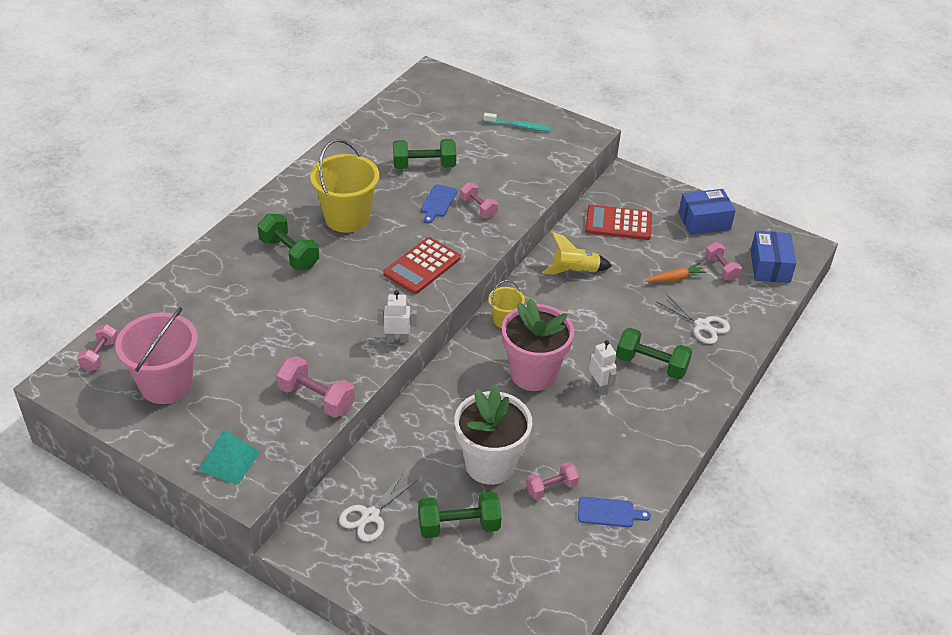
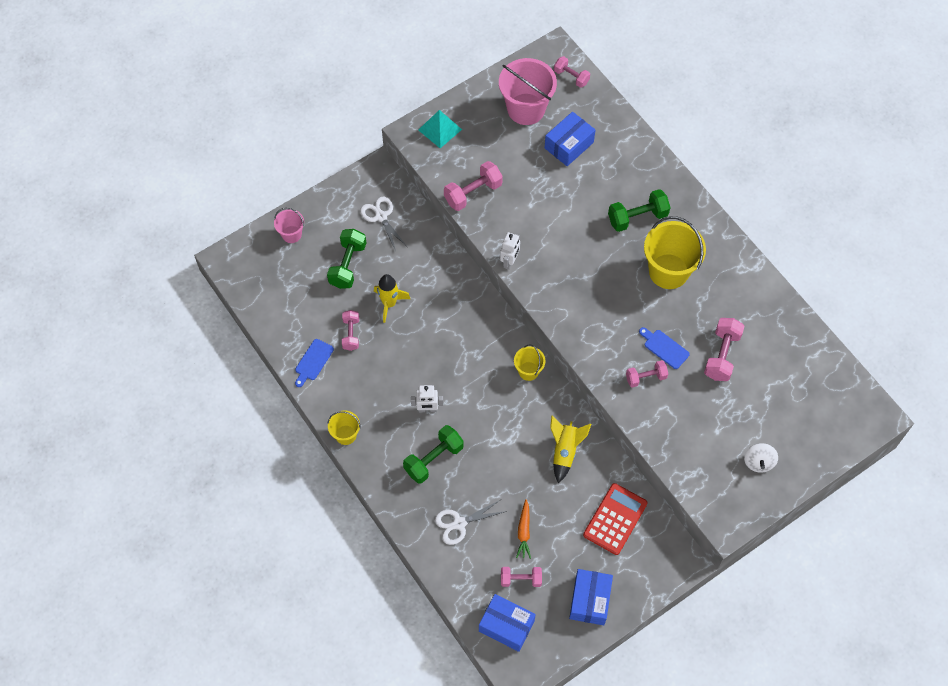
camera: 115 degrees right, 20 degrees up
red calculator [383,237,461,294] -> none
green dumbbell [393,139,456,169] -> pink dumbbell [704,318,745,381]
white flower pot [454,386,532,485] -> yellow rocket [374,274,410,323]
turquoise toothbrush [483,113,551,132] -> white spinning top [744,443,778,473]
pink flower pot [502,298,574,391] -> none
none -> pink bucket [274,208,304,243]
none -> yellow bucket [327,411,361,445]
none -> blue box [545,112,595,166]

